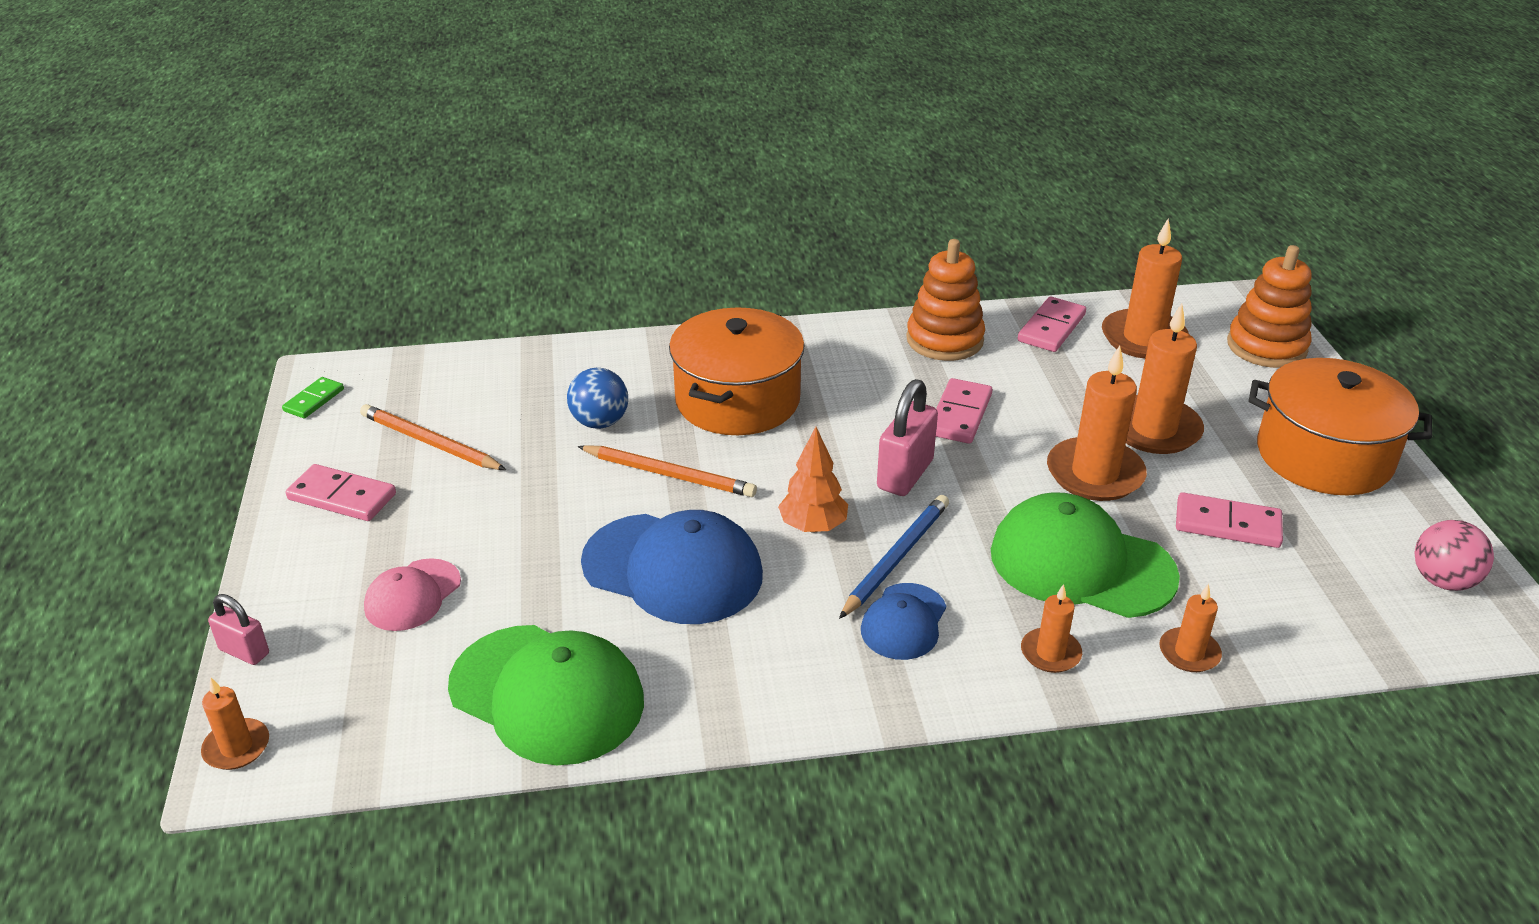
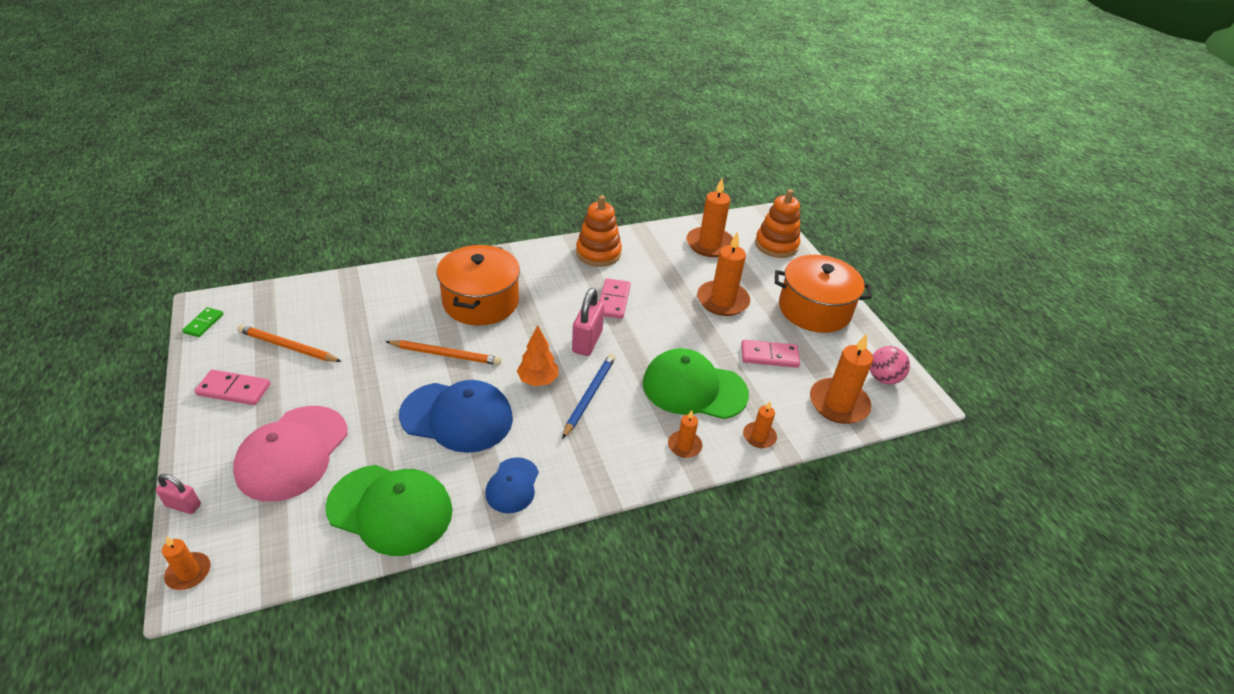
camera: 15 degrees left, 5 degrees up
pink cap [364,558,461,631] -> pink cap [233,406,348,502], size x1.83
blue ball [567,368,628,429] -> none
blue cap [861,583,946,660] -> blue cap moved to [485,457,539,513]
pink domino [1017,296,1086,352] -> none
orange candle [1047,345,1147,501] -> orange candle moved to [810,334,873,424]

